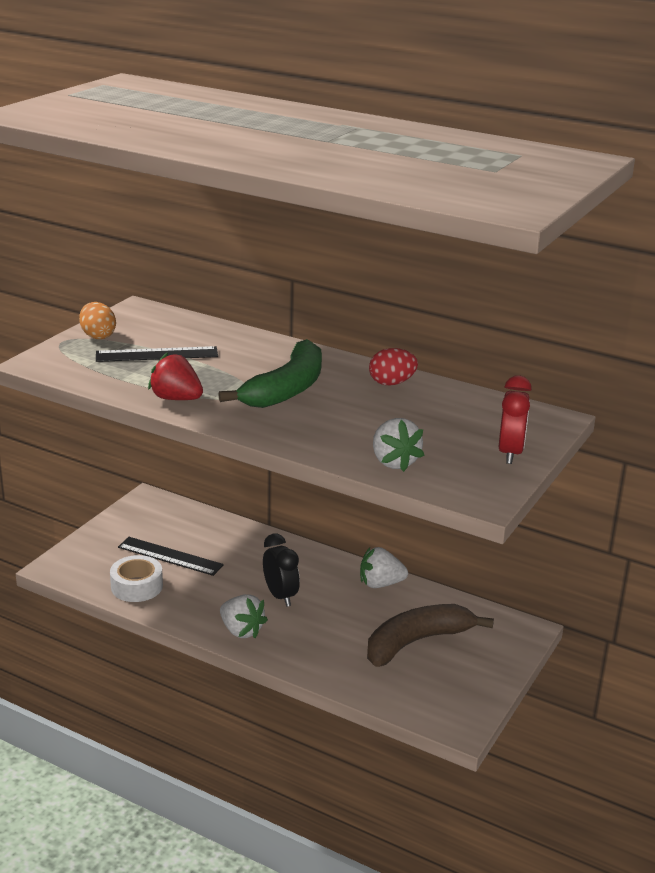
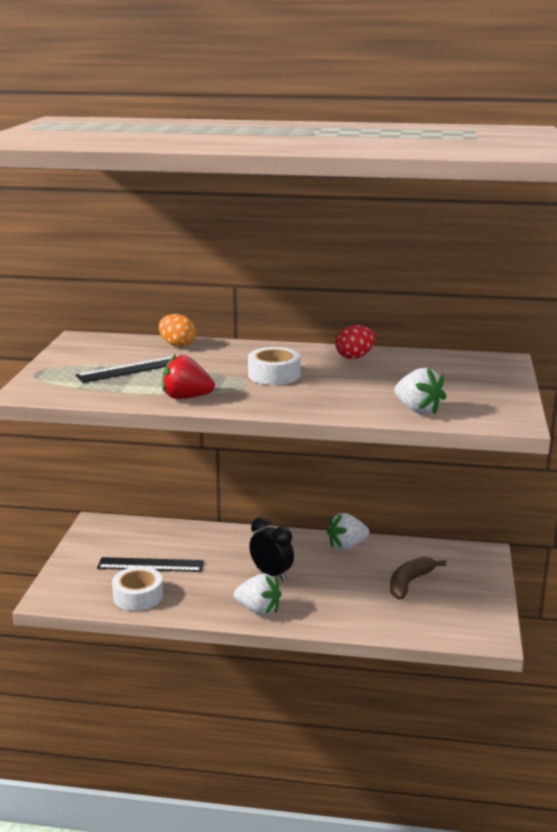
camera: 20 degrees left, 5 degrees down
orange egg [79,302,116,339] -> orange egg moved to [159,314,196,347]
green banana [218,339,322,408] -> white tape [248,347,301,385]
brown banana [367,604,494,667] -> brown banana [390,557,447,599], size x0.65
red clock [499,375,532,464] -> none

